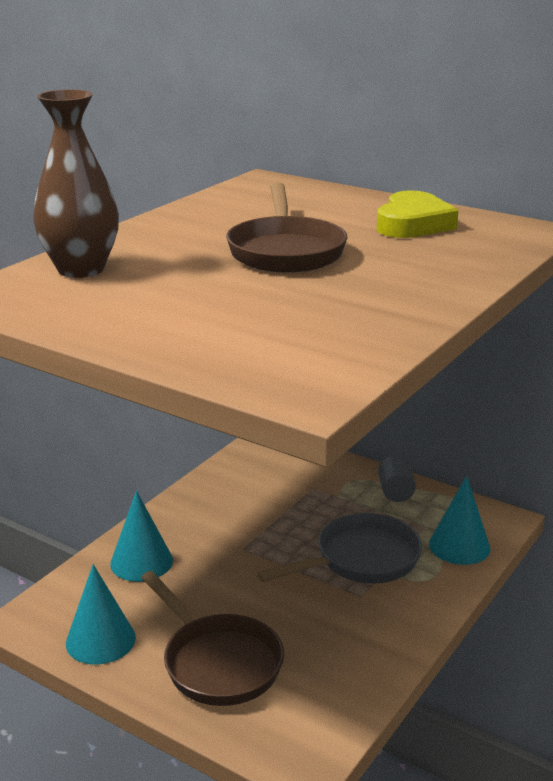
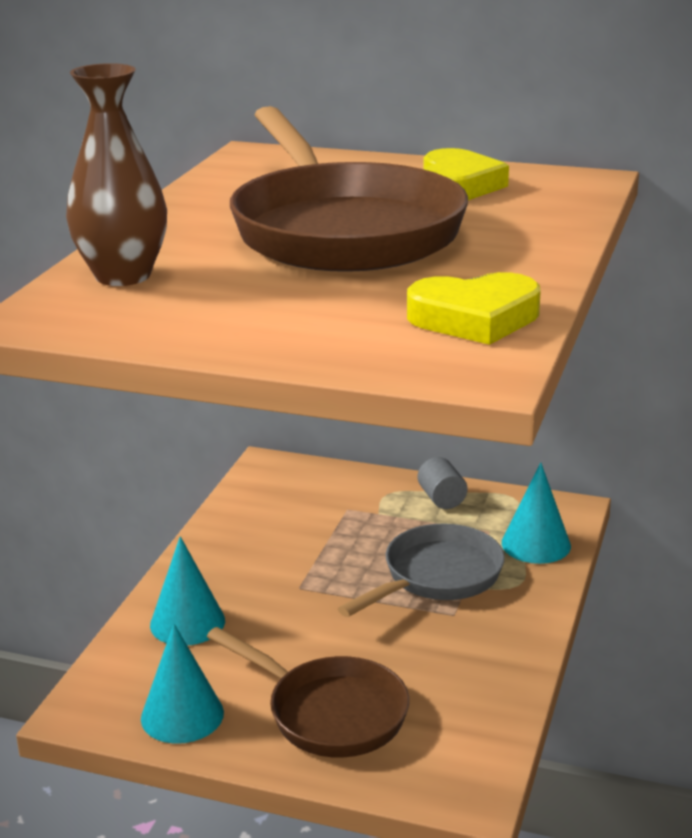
camera: 15 degrees left, 0 degrees up
brown pan [226,182,347,273] -> brown pan [230,106,468,272], size x1.69
none -> yellow heart [407,272,541,345]

